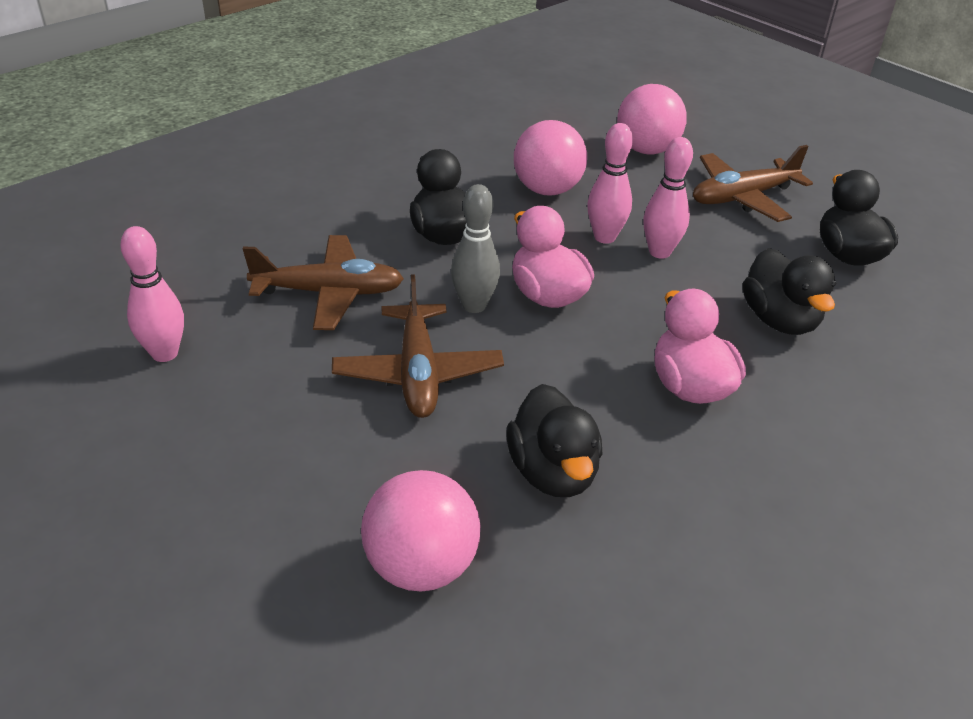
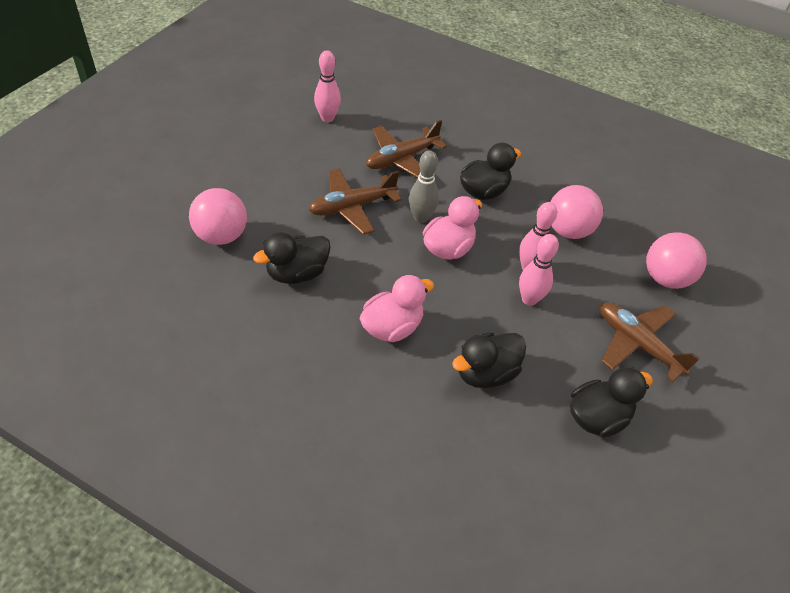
camera: 70 degrees right, 10 degrees up
brown plane [243,235,404,330] -> brown plane turned 75 degrees clockwise [366,120,447,178]

